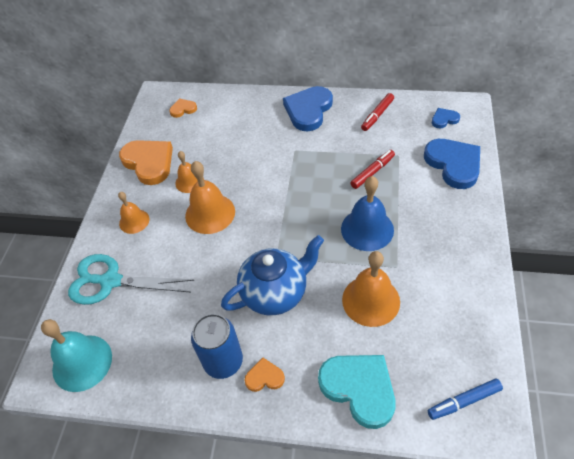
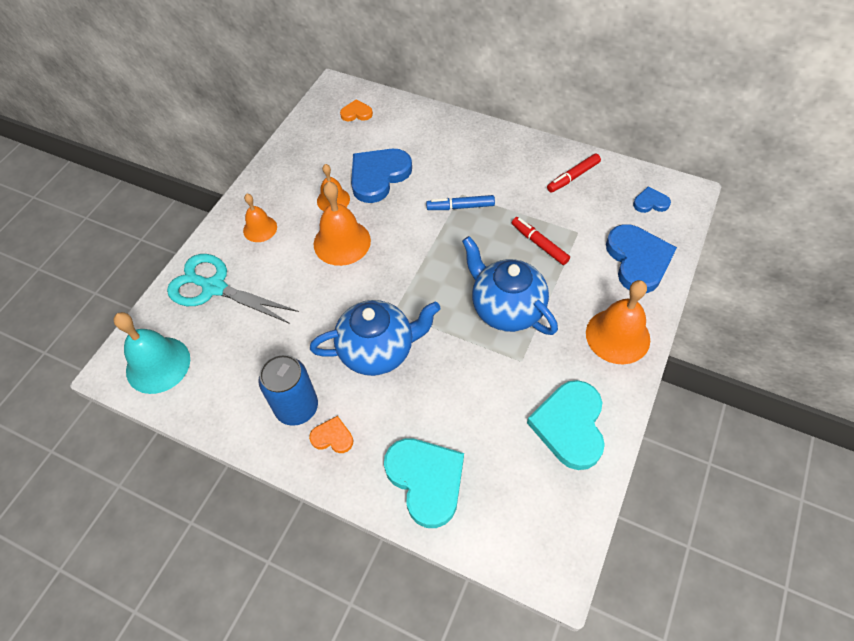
camera: 15 degrees right, 5 degrees up
orange heart [119,140,173,185] -> none
blue heart [283,86,333,131] -> blue heart moved to [351,149,412,203]
blue bell [341,176,394,251] -> blue teapot [462,236,558,335]
orange bell [342,251,400,327] -> orange bell moved to [586,280,650,364]
red marker [350,150,395,189] -> red marker turned 105 degrees counterclockwise [512,217,570,265]
blue marker [428,378,503,420] -> blue marker moved to [426,195,495,210]
none -> turquoise heart [527,380,605,470]

